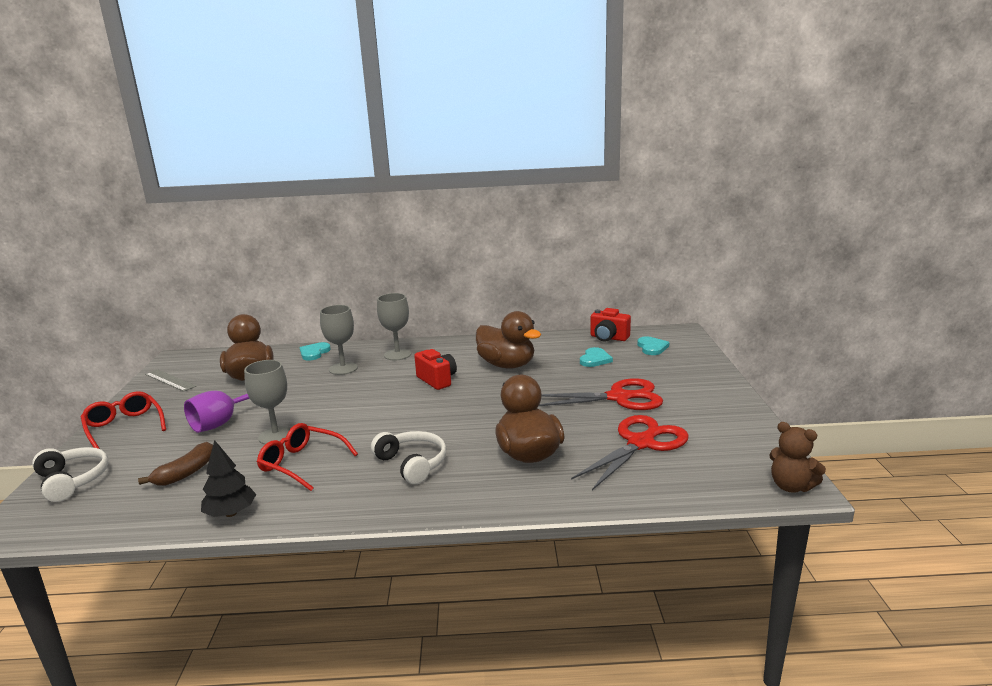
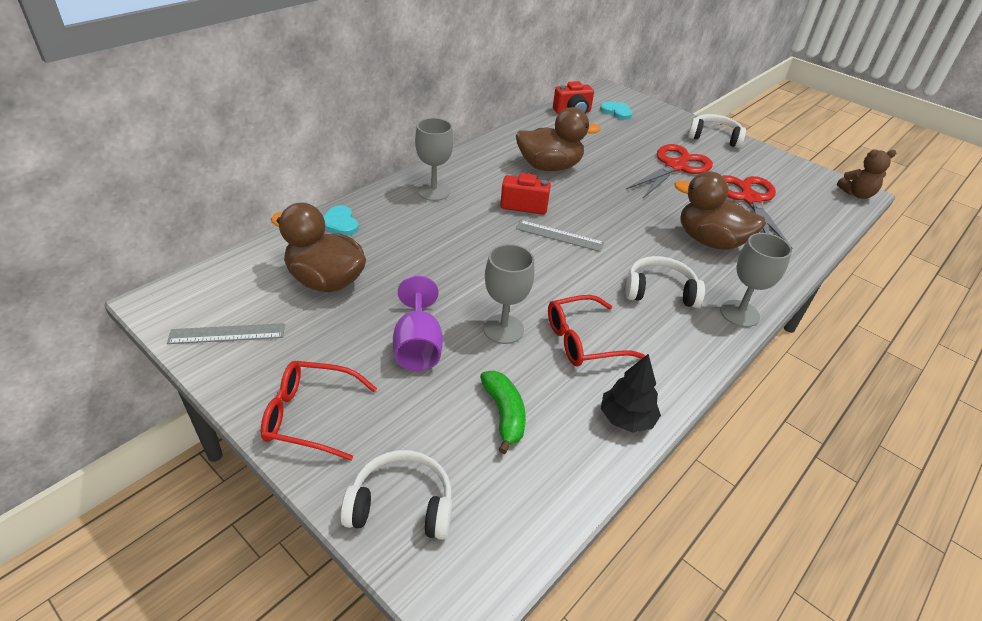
camera: 50 degrees left, 20 degrees up
brown banana [138,442,213,486] -> green banana [480,371,526,454]
grey goblet [320,305,358,375] -> grey goblet moved to [720,233,792,327]
turquoise heart [580,347,613,367] -> none
none -> grey ruler [516,220,604,252]
none -> white headphones [688,114,746,148]

